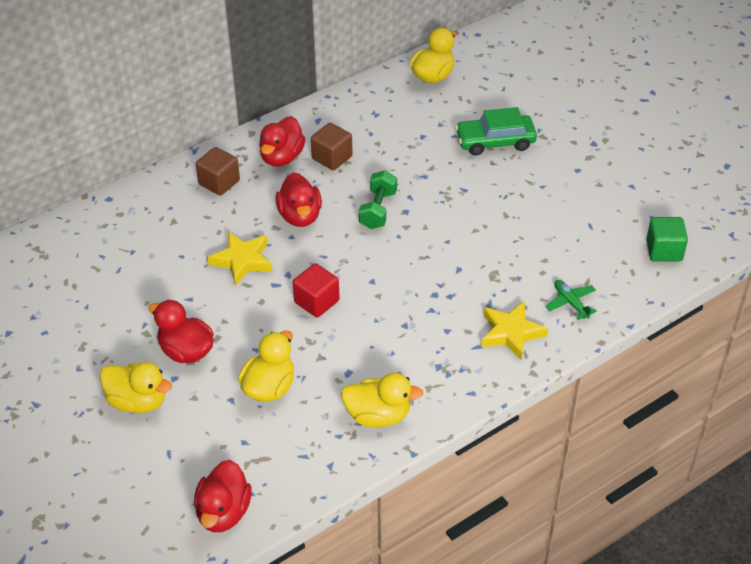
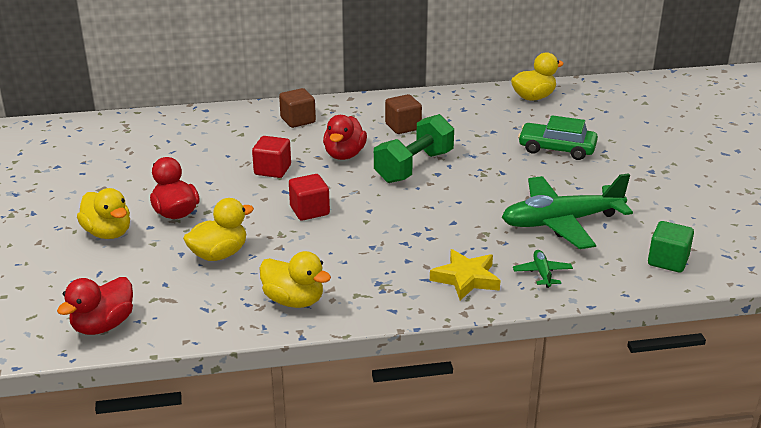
camera: 25 degrees right, 15 degrees down
yellow star [208,232,272,286] -> red cube [252,136,291,178]
red duck [259,116,306,167] -> none
green dumbbell [359,170,397,229] -> green dumbbell [374,114,454,183], size x1.54
none -> green plane [502,173,633,249]

